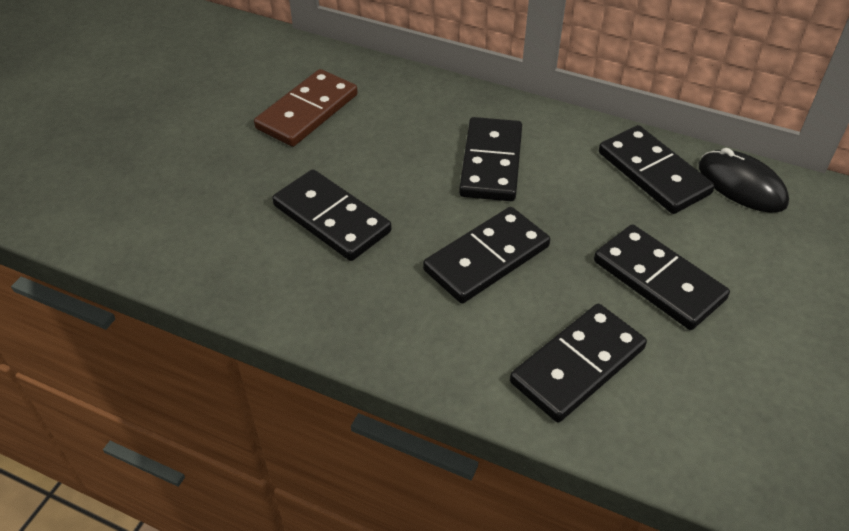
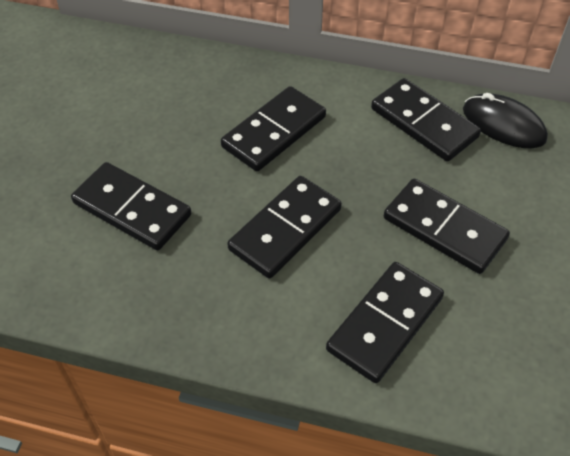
camera: 10 degrees left, 5 degrees up
brown domino [254,69,358,147] -> none
black domino [459,117,522,201] -> black domino turned 45 degrees clockwise [221,86,326,171]

